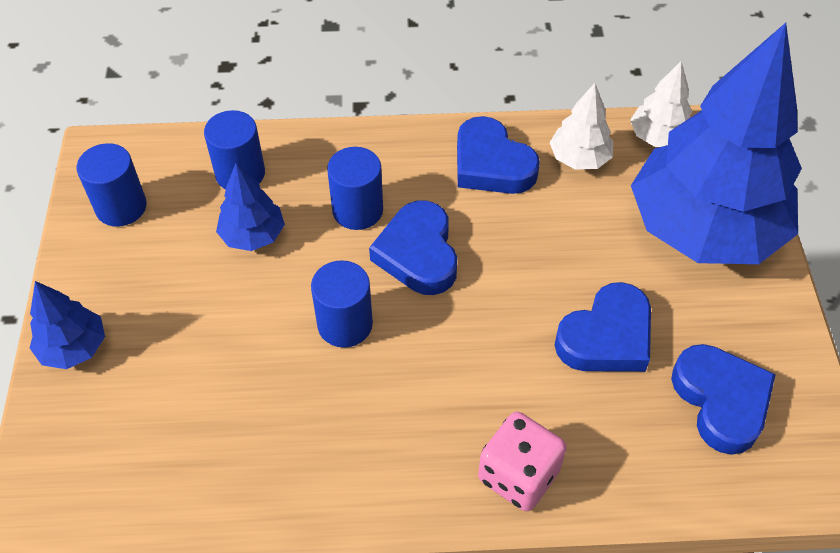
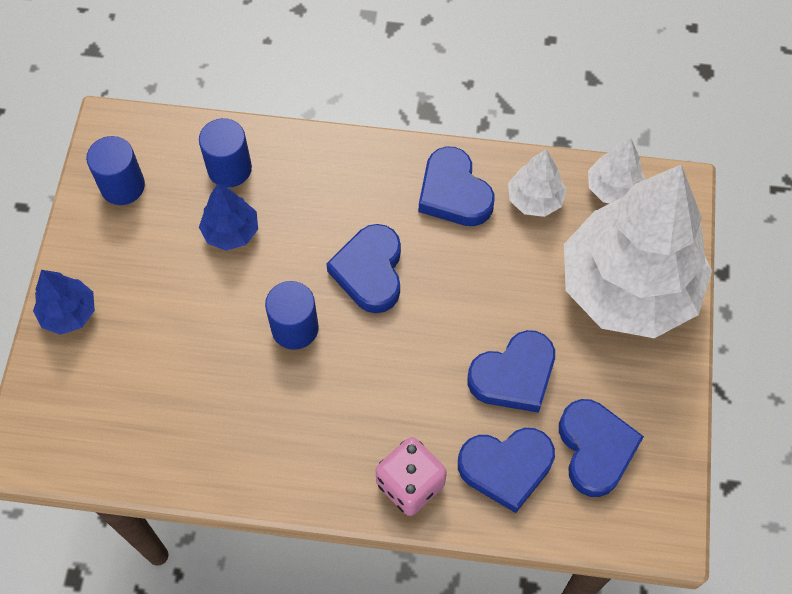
camera: 10 degrees right, 10 degrees up
blue cylinder [327,147,383,230] -> none
blue tree [631,23,802,264] -> white tree [564,164,712,338]
none -> blue heart [458,428,555,513]

